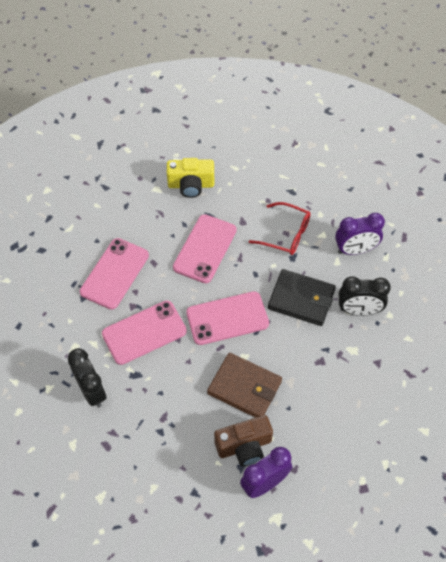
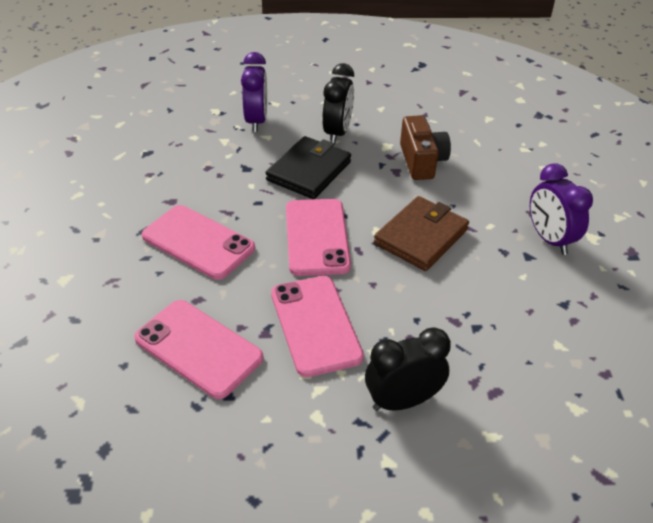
camera: 80 degrees left, 15 degrees down
yellow camera [167,158,214,198] -> none
brown camera [214,415,273,466] -> brown camera moved to [400,115,451,180]
red glasses [249,202,311,255] -> none

